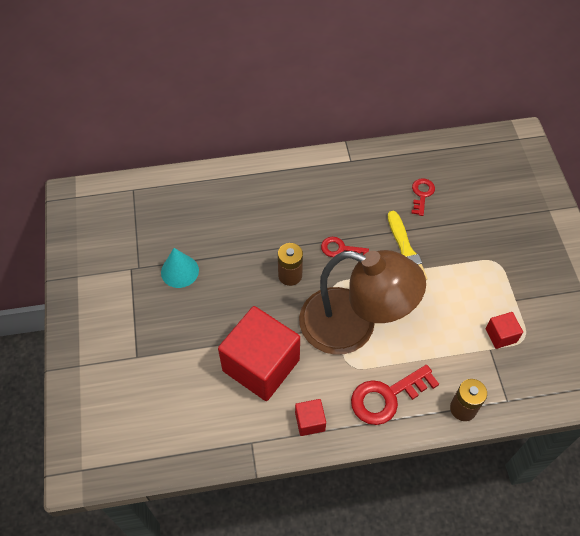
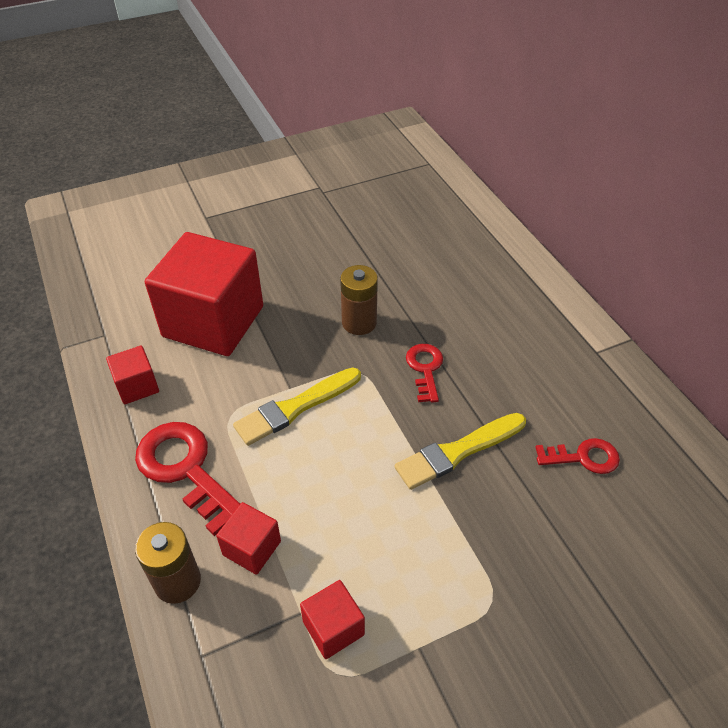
camera: 75 degrees right, 10 degrees down
turquoise cone [161,248,199,288] -> none
brown lamp [299,250,426,355] -> yellow brush [233,367,361,446]
none -> red cube [216,502,281,575]

